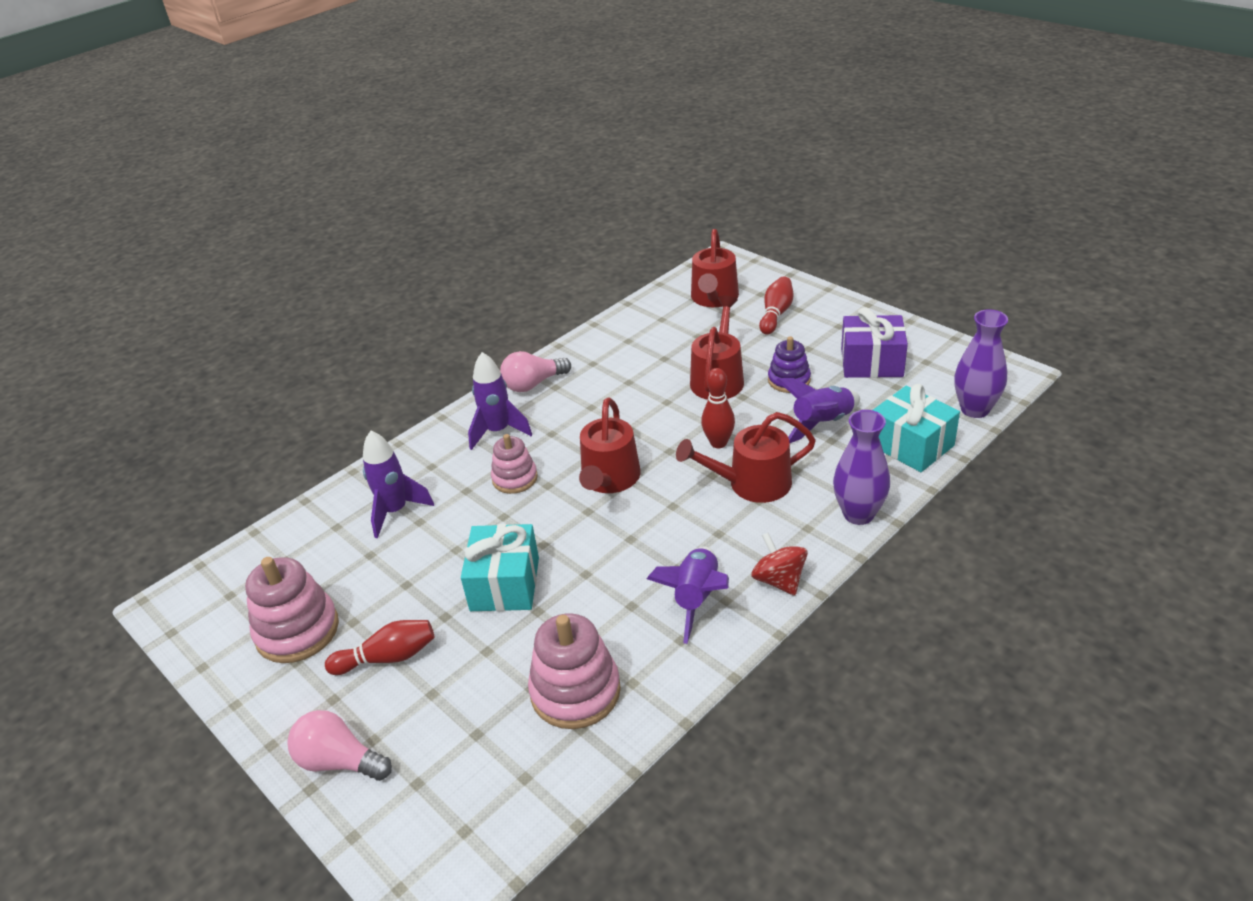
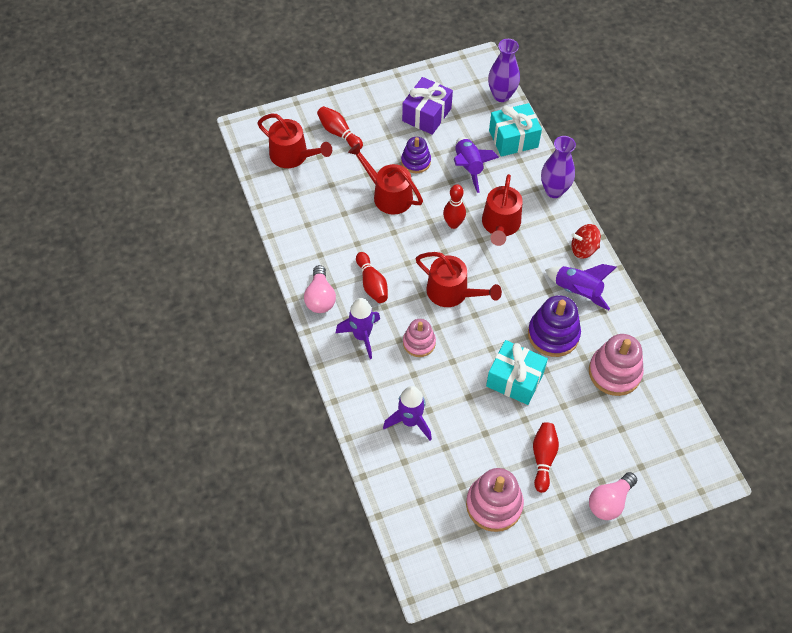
camera: 70 degrees left, 20 degrees up
none -> red bowling pin [356,252,388,303]
none -> purple stacking toy [528,295,581,357]

